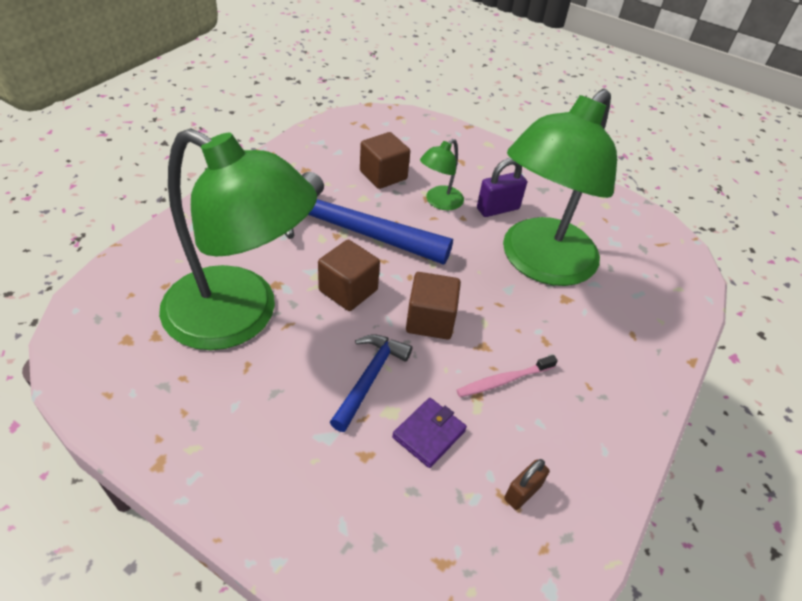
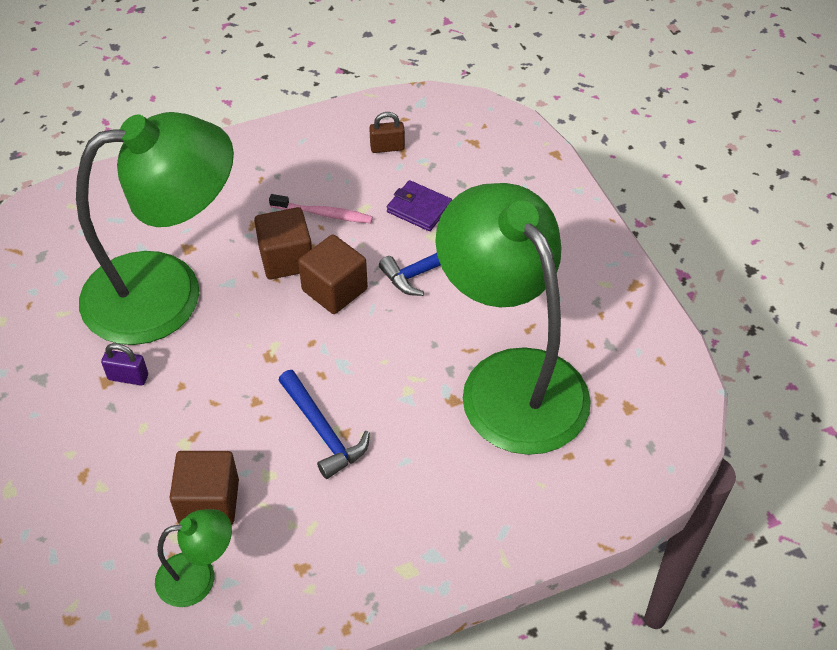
camera: 140 degrees left, 5 degrees up
blue hammer [285,172,453,265] -> blue hammer [278,370,370,479], size x0.53
brown cube [318,240,380,311] -> brown cube moved to [254,207,312,280]
purple wallet [392,398,467,468] -> purple wallet turned 45 degrees clockwise [387,180,452,231]
green lamp [420,139,464,210] -> green lamp moved to [155,509,232,607]
purple padlock [477,158,527,217] -> purple padlock [101,343,148,385], size x0.66

